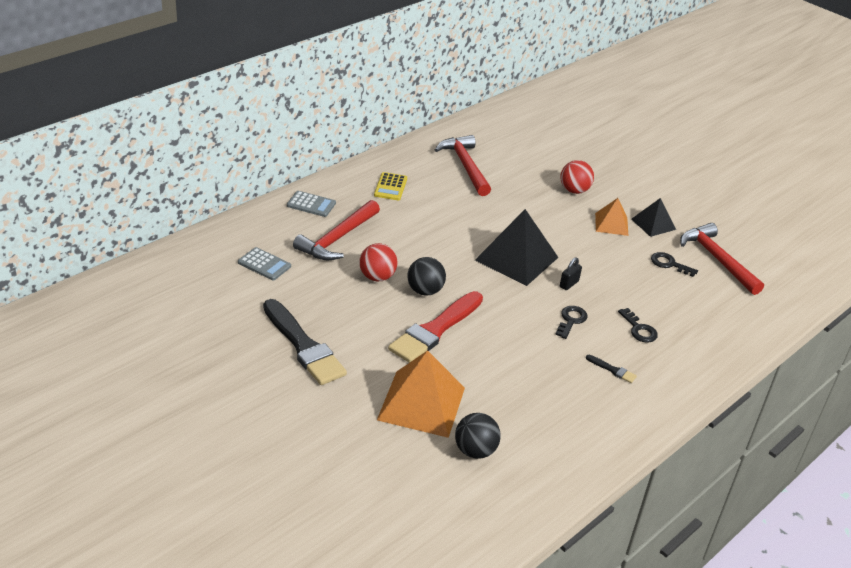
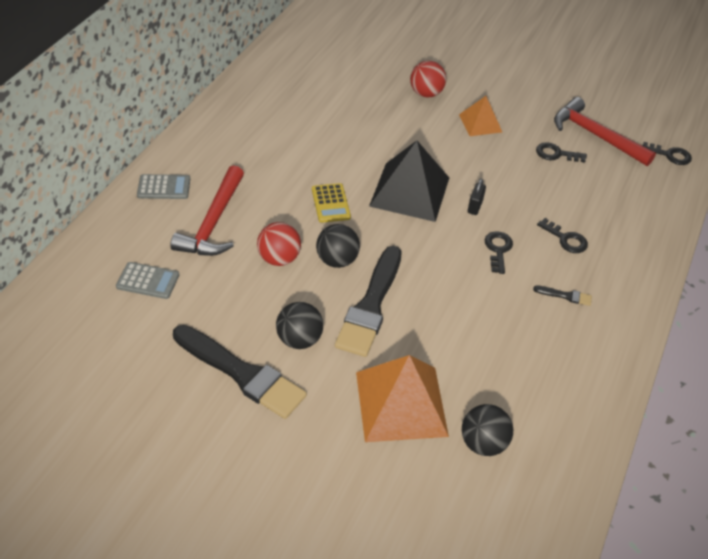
camera: 20 degrees left, 10 degrees up
yellow calculator [374,172,407,200] -> yellow calculator moved to [312,183,351,223]
red brush [388,291,483,363] -> black brush [335,246,402,357]
red hammer [435,135,491,196] -> none
black pyramid [631,198,676,237] -> none
none -> black ball [276,302,323,349]
none -> black key [642,142,692,165]

